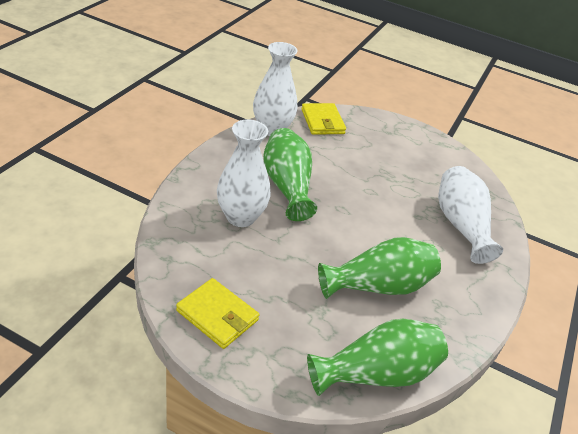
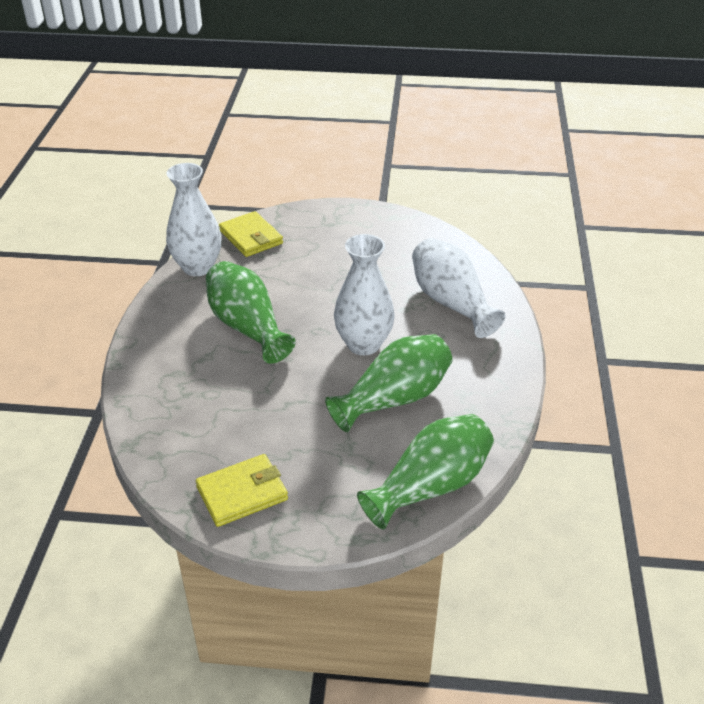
camera: 15 degrees left, 0 degrees up
yellow wallet [176,278,259,349] -> yellow wallet turned 45 degrees counterclockwise [196,454,288,527]
white vase [217,120,271,227] -> white vase moved to [334,234,395,355]

